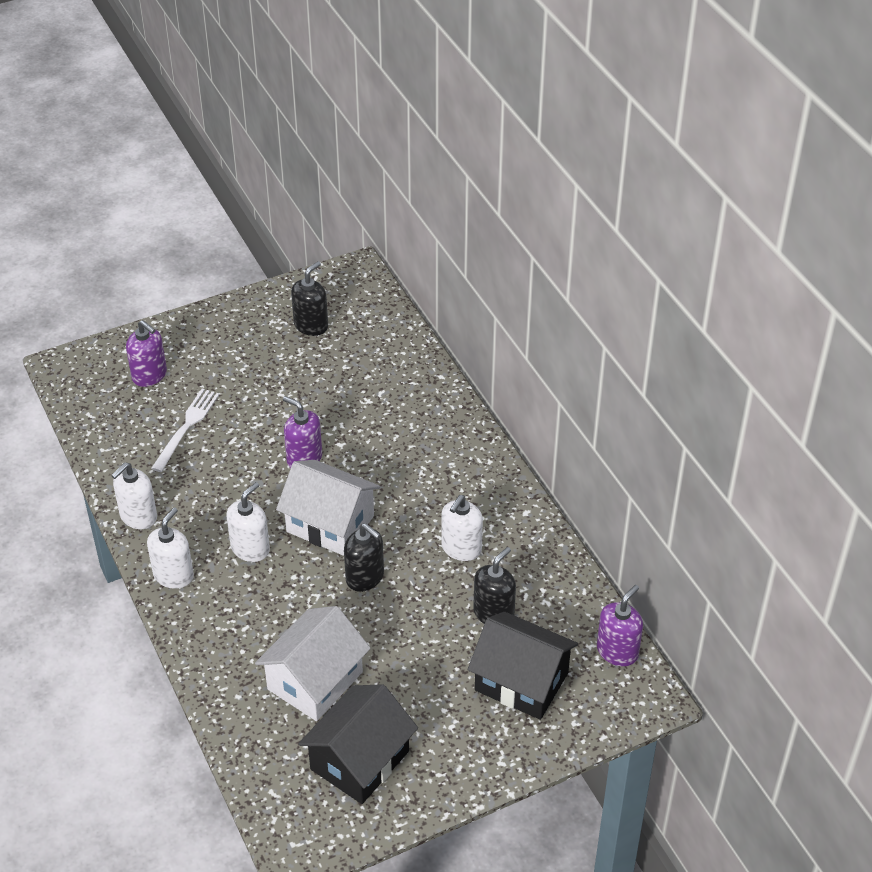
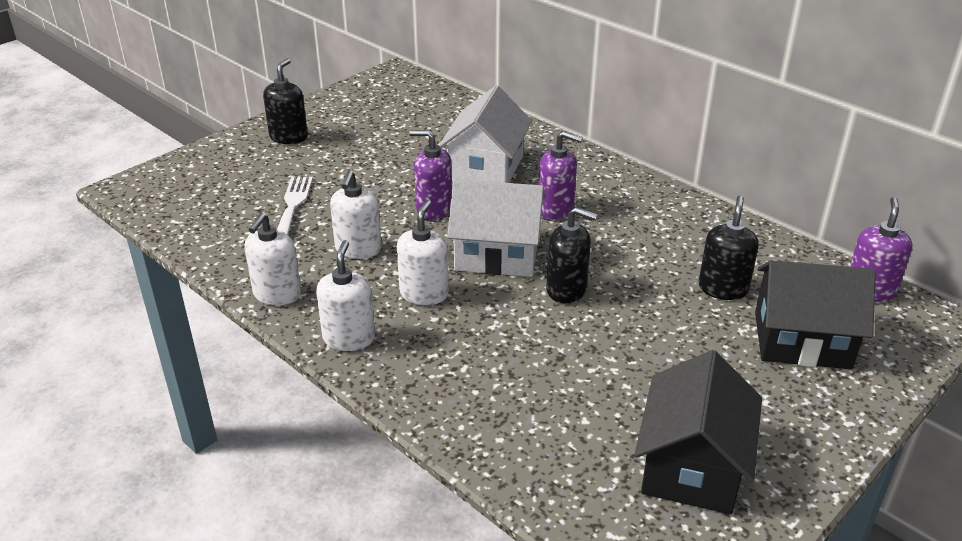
camera: 20 degrees left, 10 degrees down
purple soap dispenser [126,320,167,387] -> purple soap dispenser moved to [539,131,583,220]
white house [255,606,371,721] -> white house moved to [439,86,532,183]
black soap dispenser [291,261,328,336] -> black soap dispenser moved to [263,58,308,144]
white soap dispenser [441,495,483,561] -> white soap dispenser moved to [330,170,382,259]

